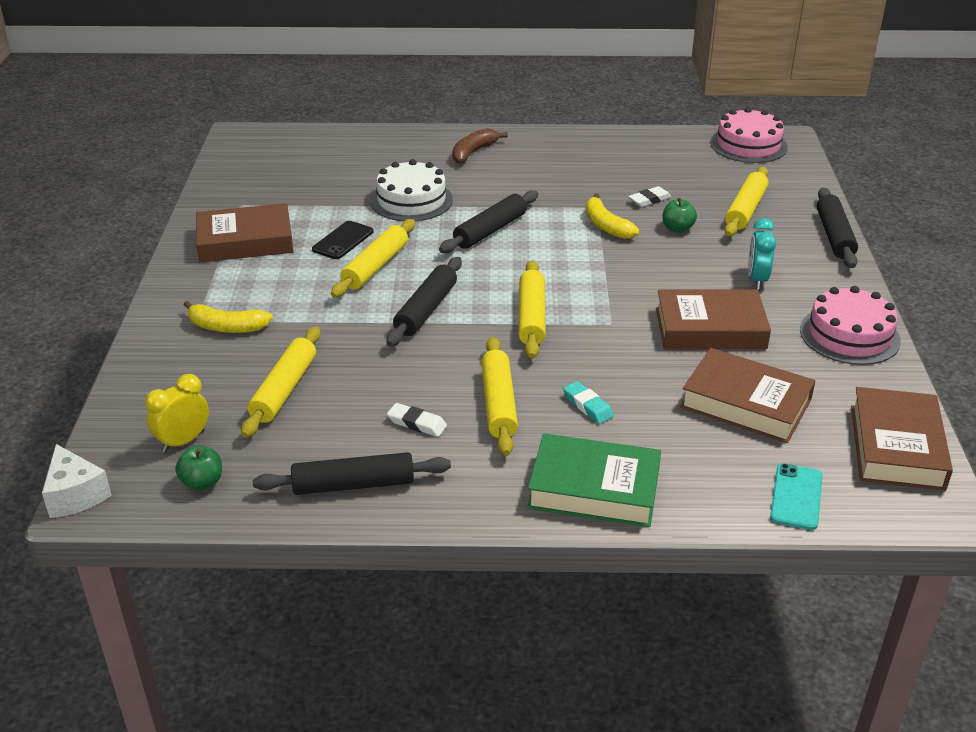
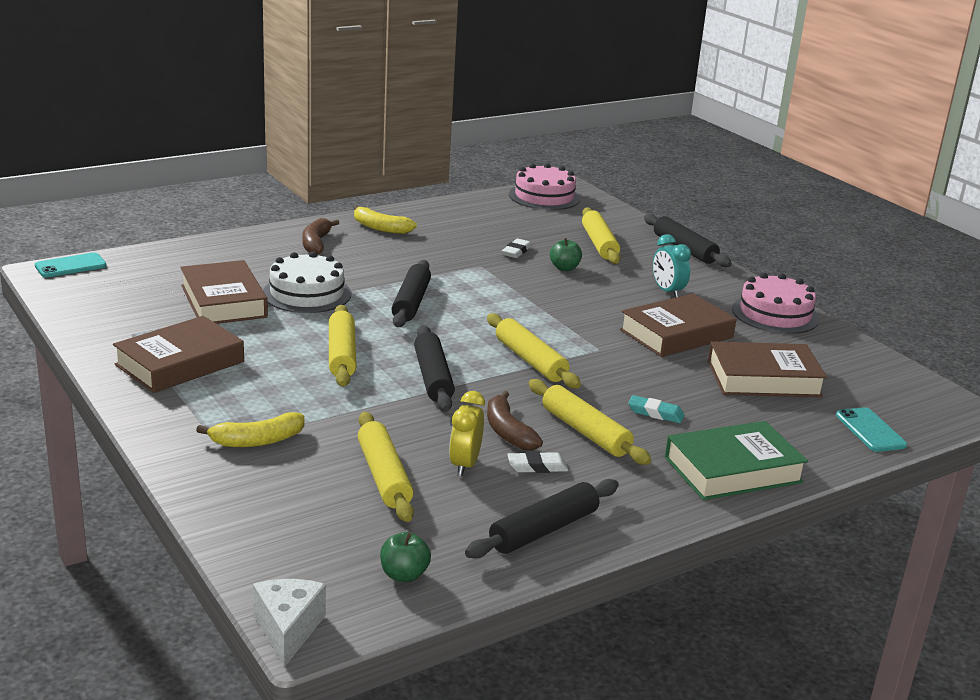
camera: 35 degrees left, 10 degrees down
white cheese [42,444,112,518] -> white cheese turned 120 degrees counterclockwise [253,579,326,667]
yellow clock [145,374,209,452] -> yellow clock moved to [449,391,485,476]
black phone [312,221,373,259] -> none
yellow banana [586,193,639,239] -> yellow banana moved to [353,205,417,234]
brown book [851,387,953,491] -> brown book moved to [180,260,268,324]
none -> turquoise phone [35,252,107,277]
none -> brown banana [487,391,543,450]

